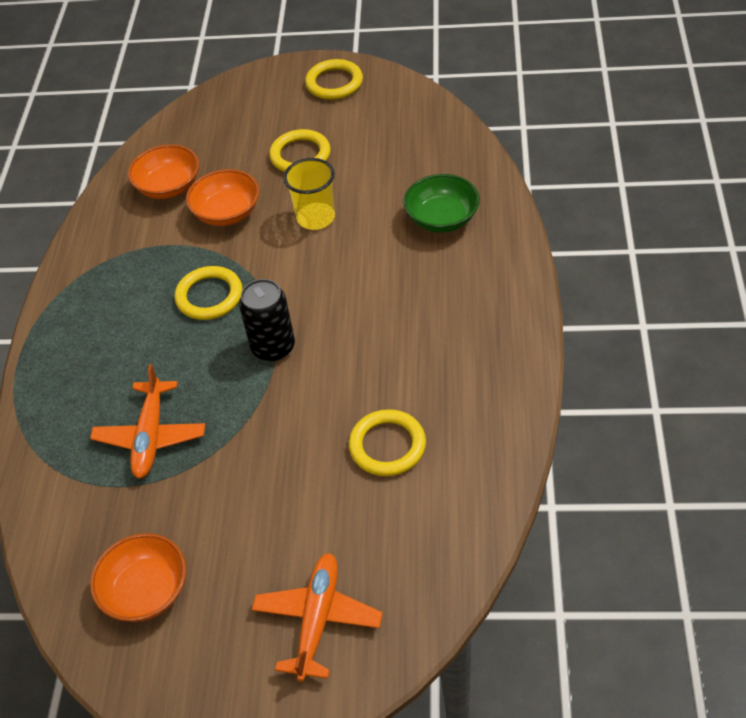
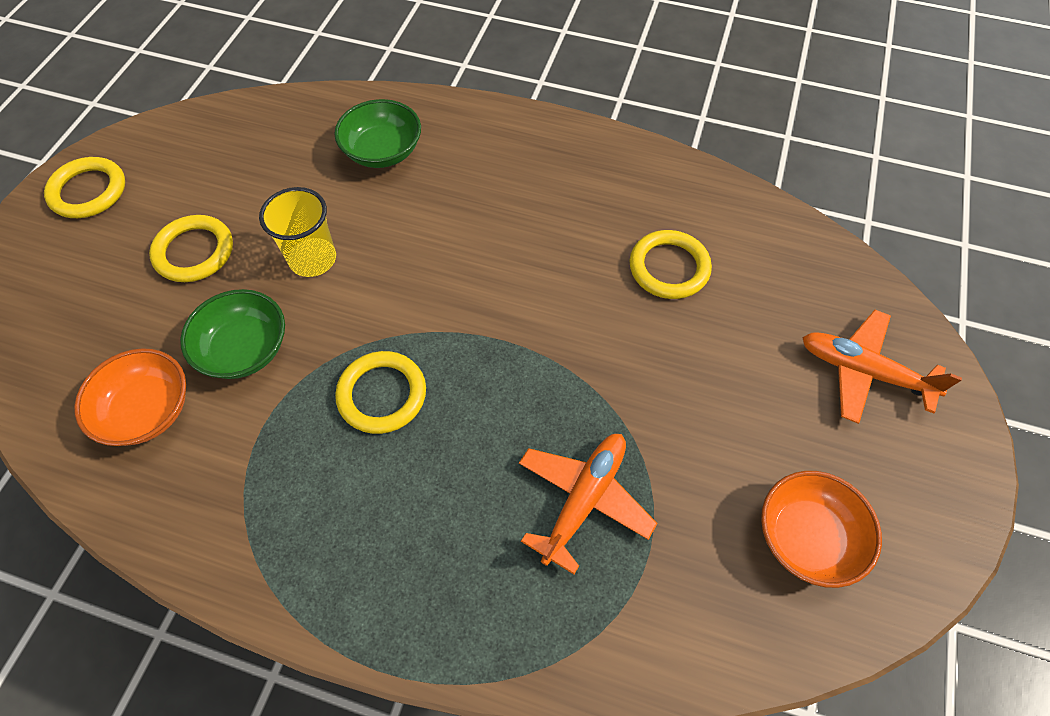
camera: 80 degrees left, 10 degrees up
orange plane [90,364,205,479] -> orange plane turned 75 degrees counterclockwise [519,434,658,574]
orange bowl [186,169,260,226] -> green bowl [180,289,285,379]
black can [239,279,295,362] -> none

